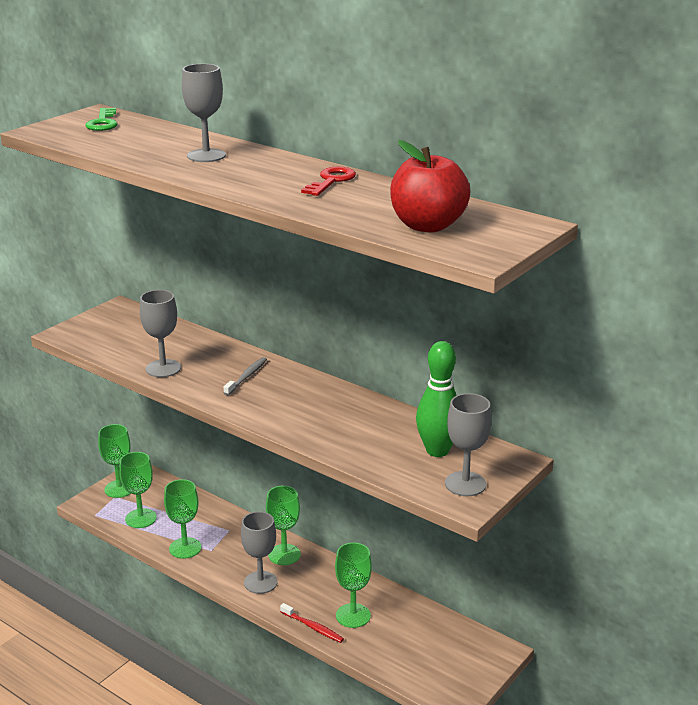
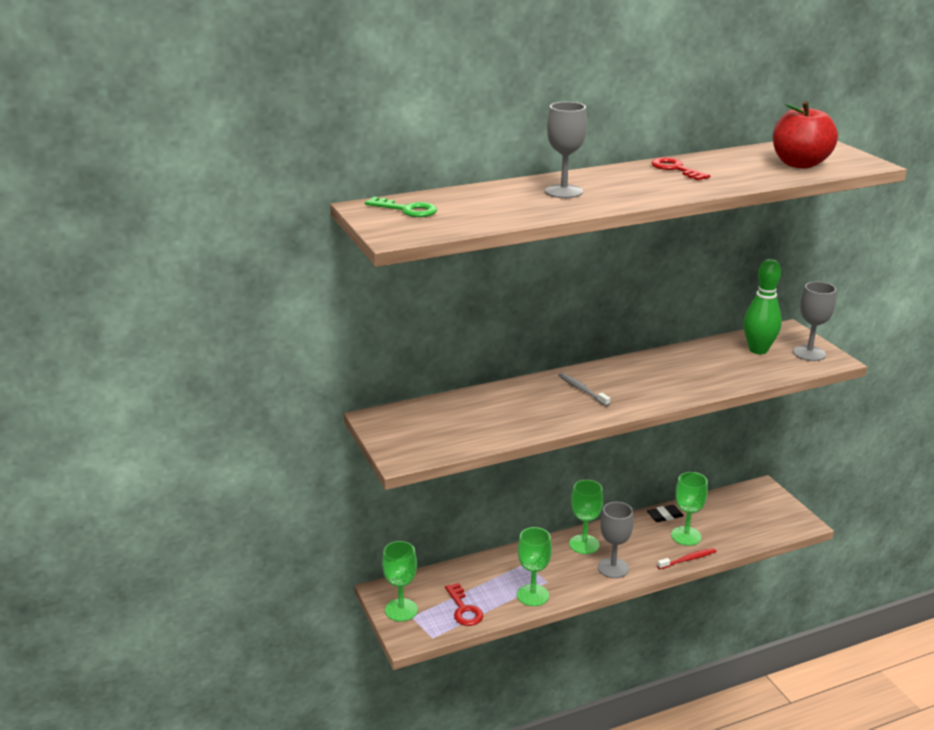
camera: 60 degrees left, 0 degrees up
green goblet [119,452,157,528] -> red key [445,583,483,626]
grey goblet [140,290,181,377] -> none
none -> black eraser [647,505,684,522]

